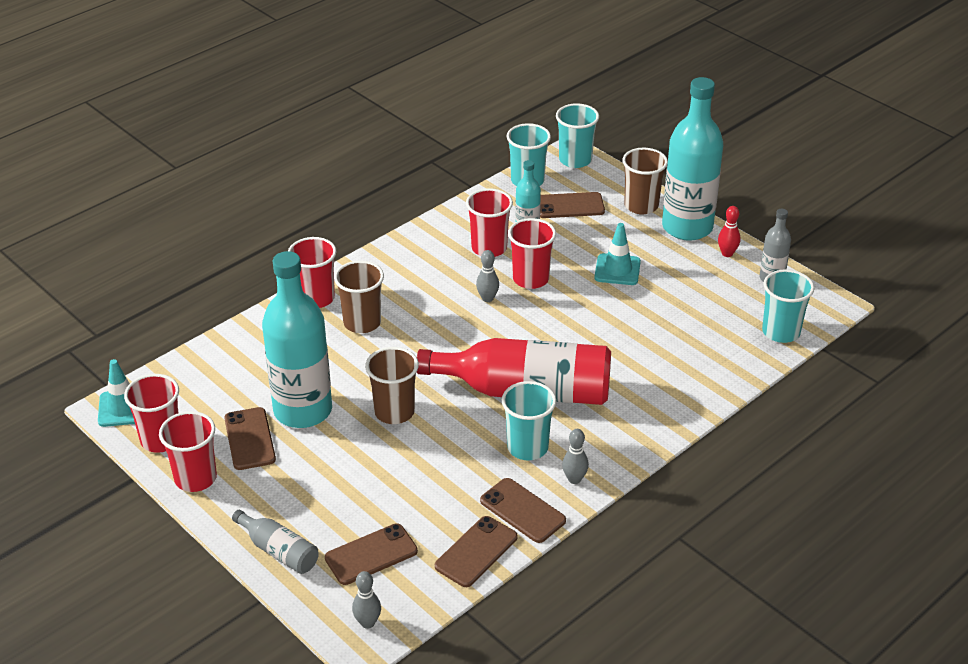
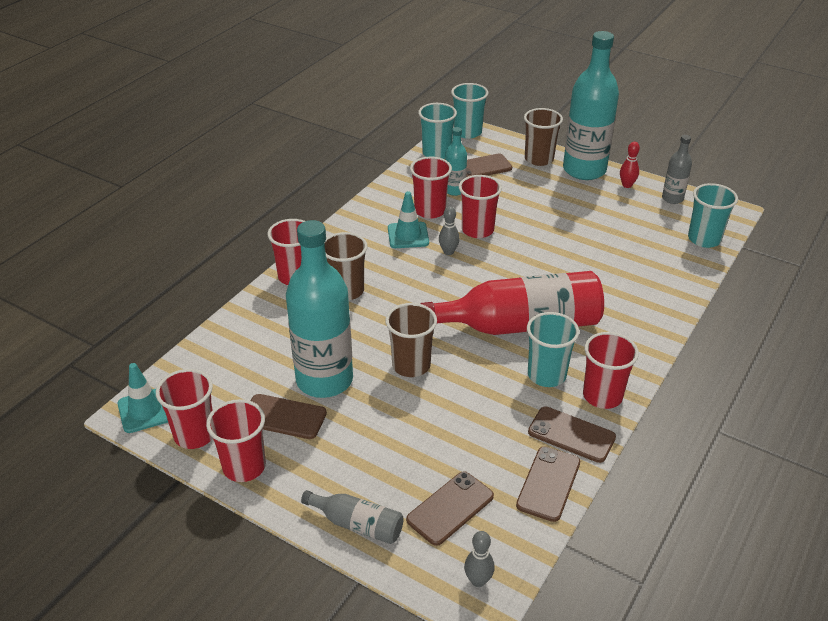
camera: 15 degrees left, 0 degrees up
brown phone [224,407,276,470] -> brown phone turned 45 degrees counterclockwise [250,394,327,439]
grey bowling pin [562,429,589,484] -> red cup [583,332,639,409]
turquoise traffic cone [594,223,641,285] -> turquoise traffic cone moved to [388,191,429,248]

